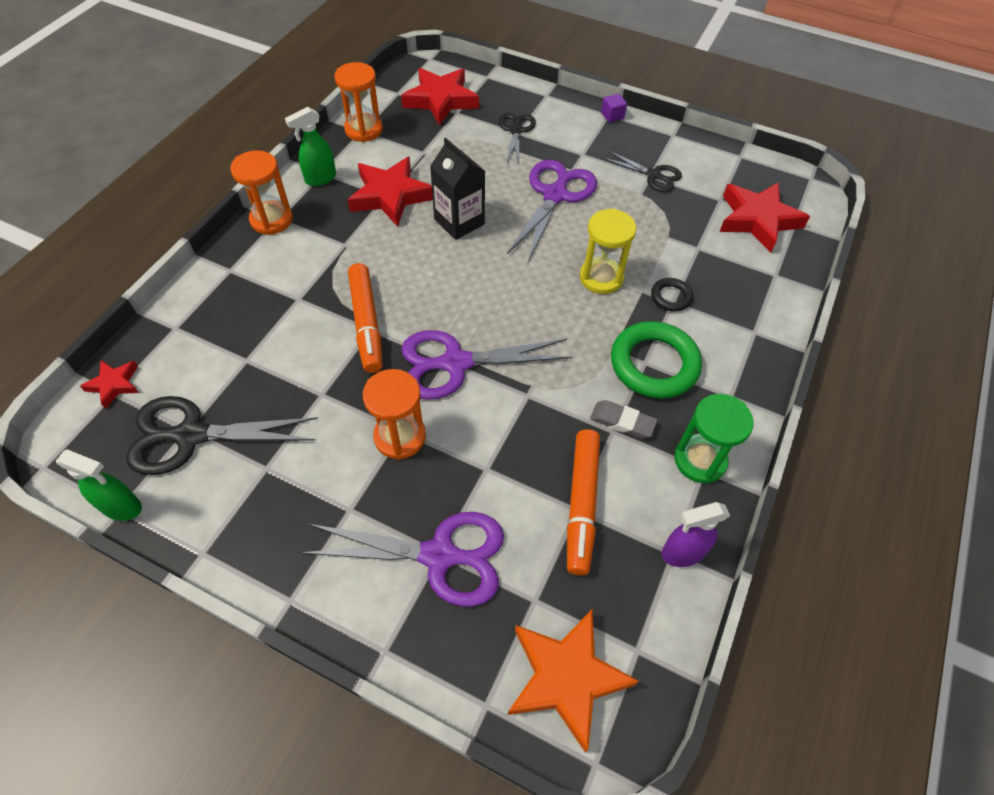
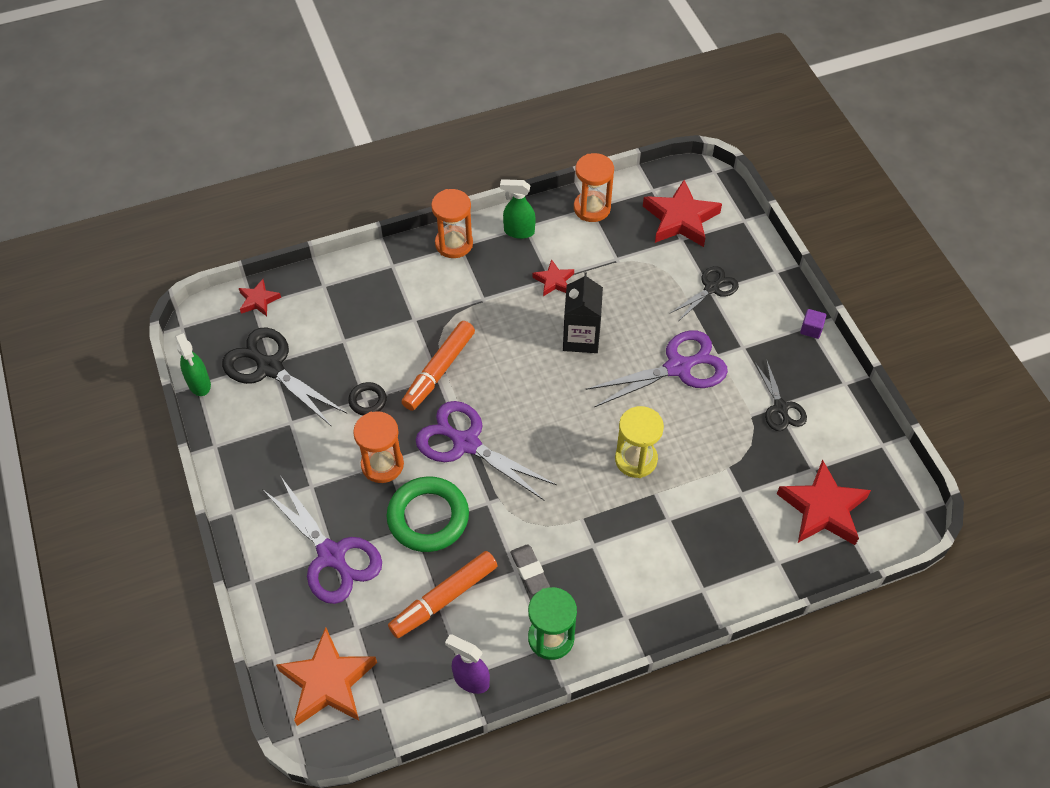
camera: 45 degrees right, 0 degrees up
red star [347,157,433,227] -> red star [532,259,574,296], size x0.52
green ring [611,321,702,399] -> green ring moved to [387,476,469,552]
black ring [651,278,693,312] -> black ring moved to [348,382,387,415]

